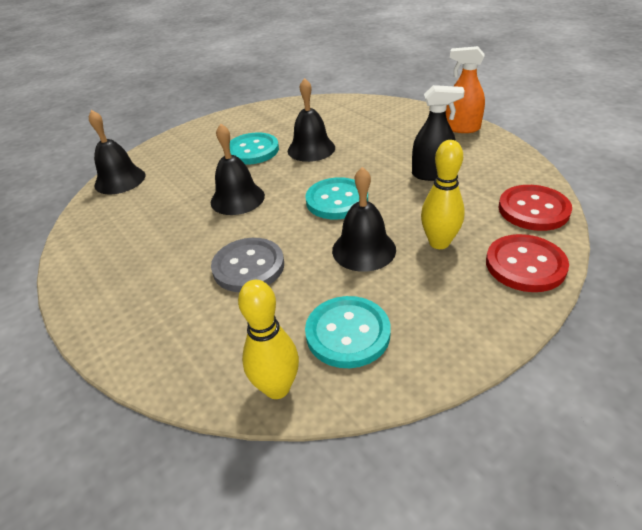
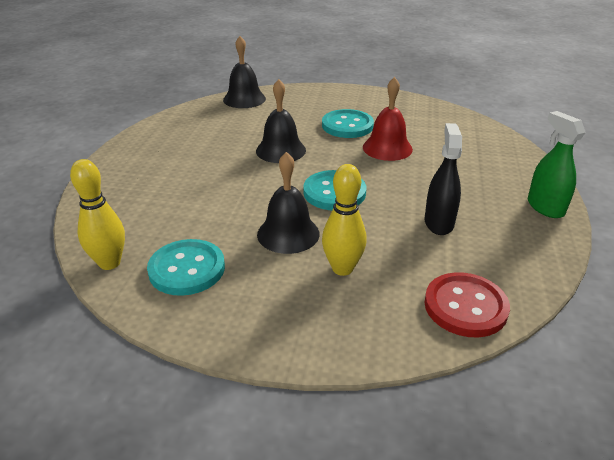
camera: 45 degrees right, 5 degrees down
grey button [211,238,284,292] -> none
black bell [288,78,335,162] -> red bell [363,77,413,161]
black spray bottle [412,85,465,181] -> black spray bottle turned 135 degrees counterclockwise [425,123,462,235]
orange spray bottle [446,46,485,133] -> green spray bottle [528,111,586,218]
red button [486,234,569,292] -> none

